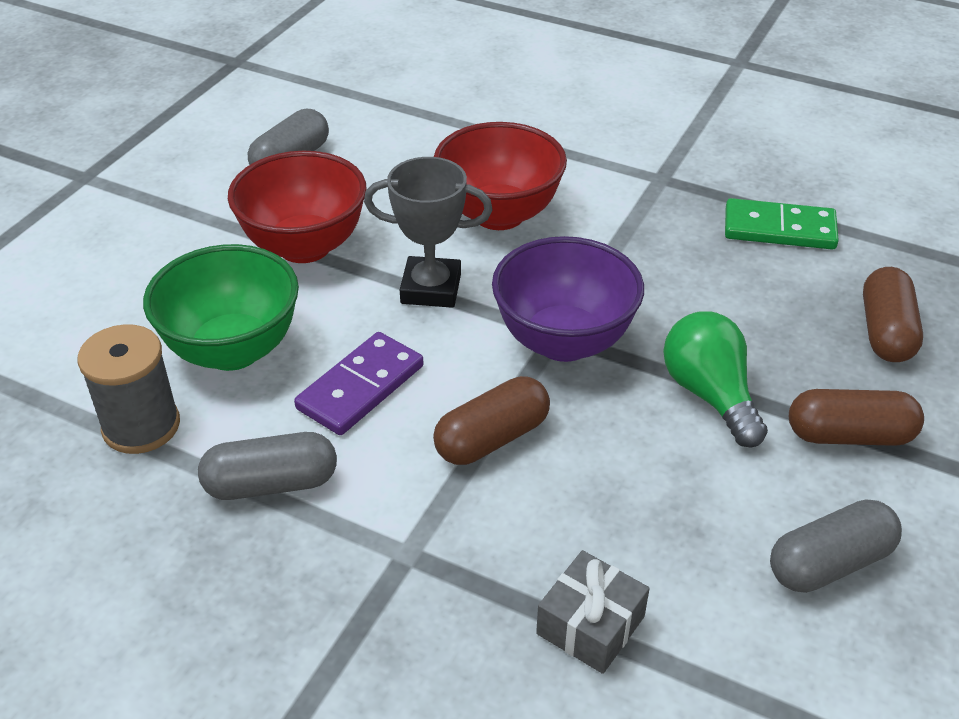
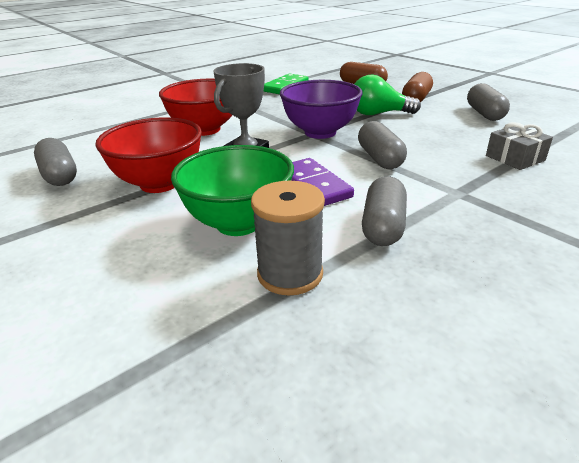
camera: 65 degrees left, 10 degrees down
brown capsule [433,376,550,465] -> grey capsule [358,121,407,169]

